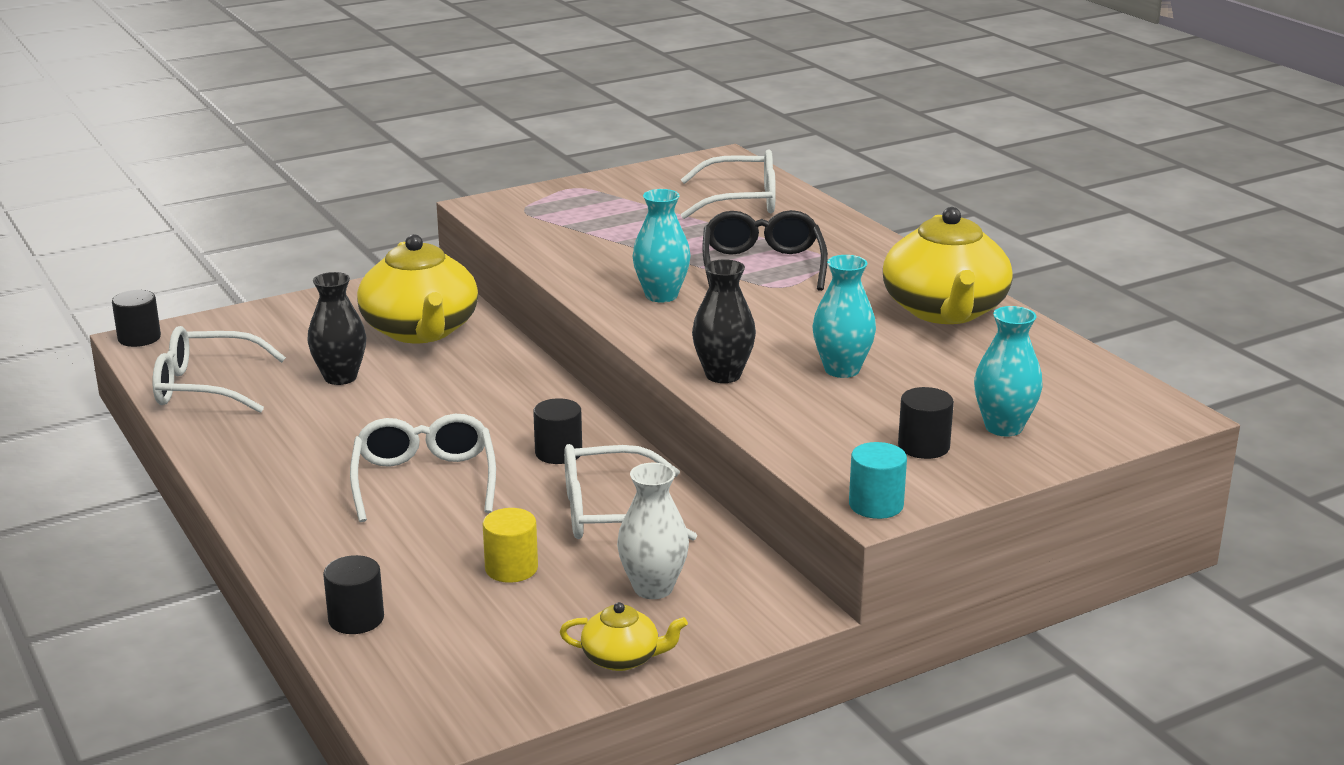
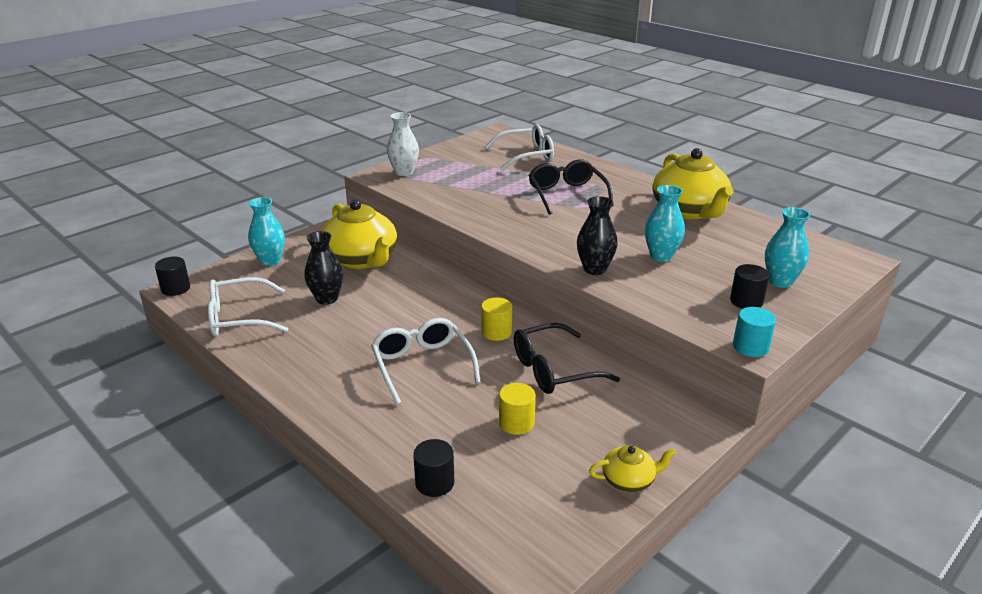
camera: 15 degrees left, 5 degrees up
black cylinder [533,398,582,464] -> yellow cylinder [481,297,512,341]
white glasses [564,444,697,541] -> black glasses [514,323,620,394]
white vase [617,463,689,599] -> white vase moved to [387,112,419,176]
turquoise vase [632,189,690,302] -> turquoise vase moved to [248,197,285,266]

